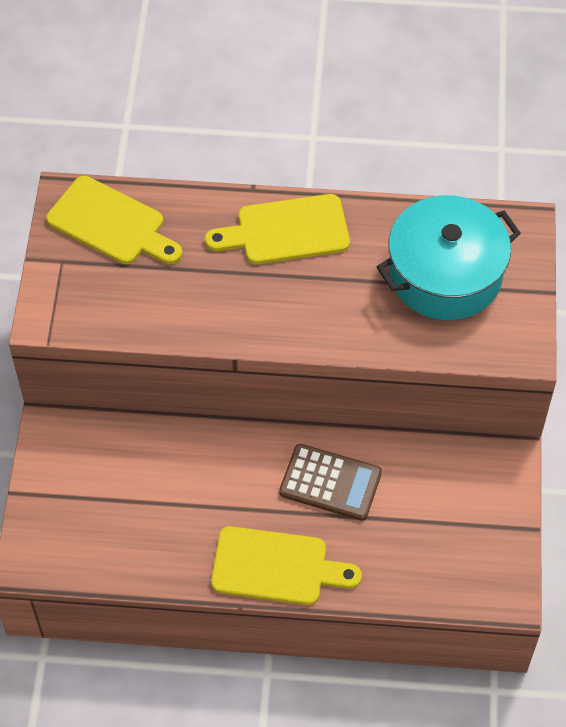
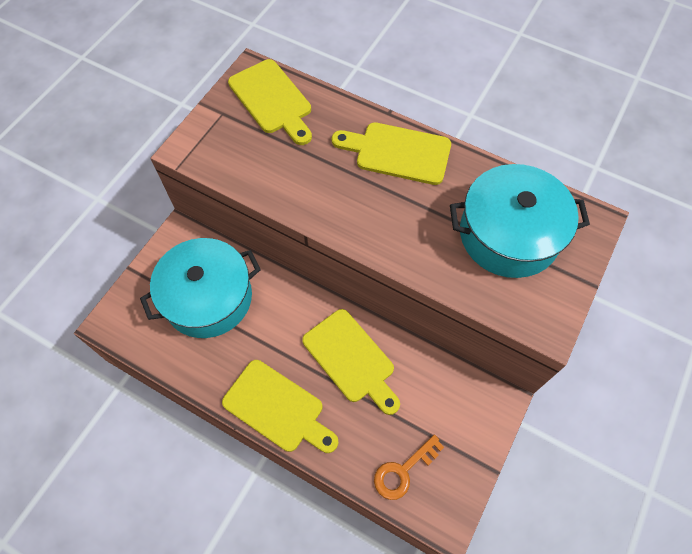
camera: 25 degrees right, 5 degrees up
brown calculator [279,444,382,521] -> yellow cutting board [302,309,400,415]
none -> turquoise pot [140,238,261,338]
none -> orange key [374,435,444,500]

